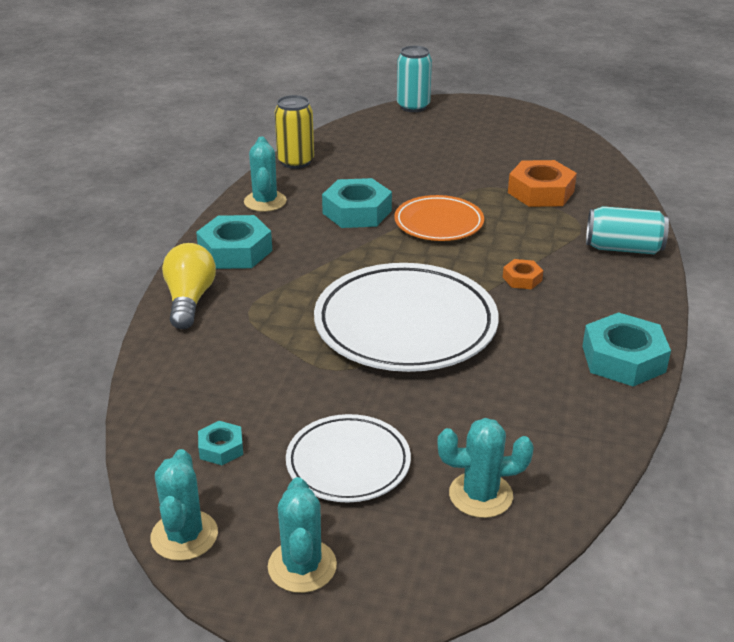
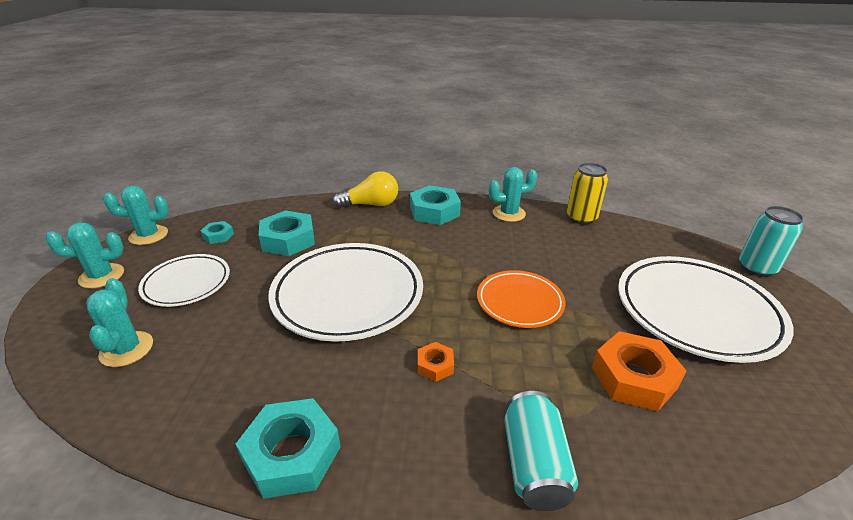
camera: 80 degrees right, 0 degrees up
turquoise nut [322,178,392,228] -> turquoise nut moved to [259,210,315,256]
none -> white plate [618,256,793,363]

